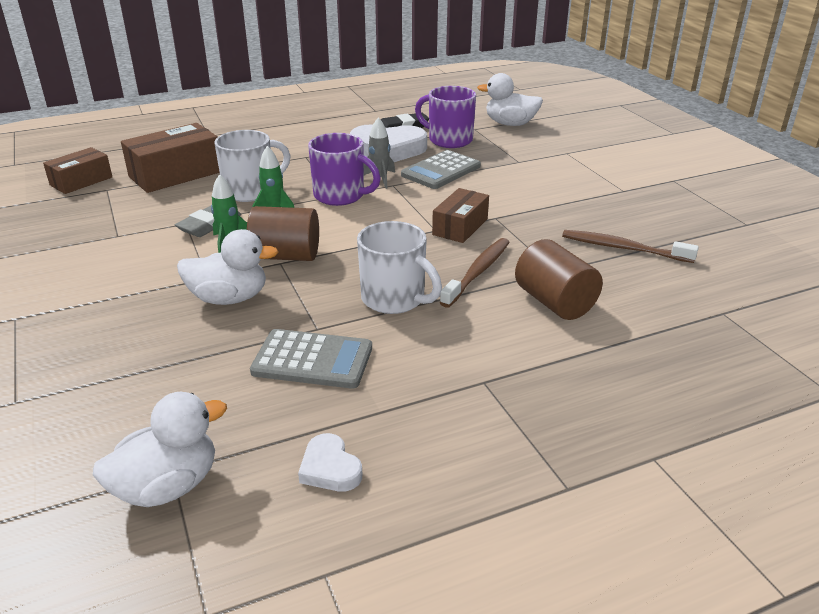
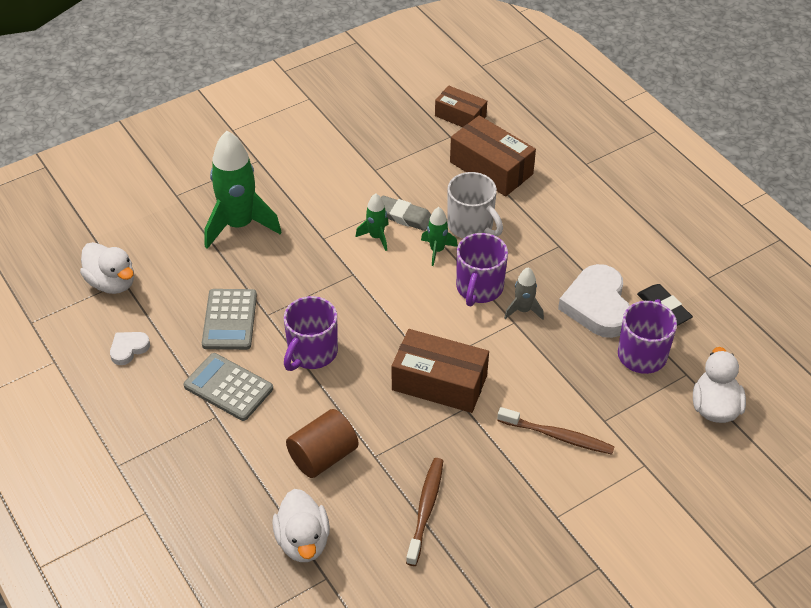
camera: 80 degrees right, 15 degrees up
white duck [177,229,278,305] -> white duck moved to [272,489,330,562]
brown cylinder [247,206,319,261] -> none
white mug [357,221,442,314] -> purple mug [284,296,338,371]
grey calculator [401,150,481,189] -> grey calculator moved to [183,353,273,421]
brown box [432,188,489,243] -> brown box [392,329,489,413], size x1.58
brown toothbrush [439,238,510,308] -> brown toothbrush moved to [497,407,615,455]
none -> green rocket [204,131,281,249]

